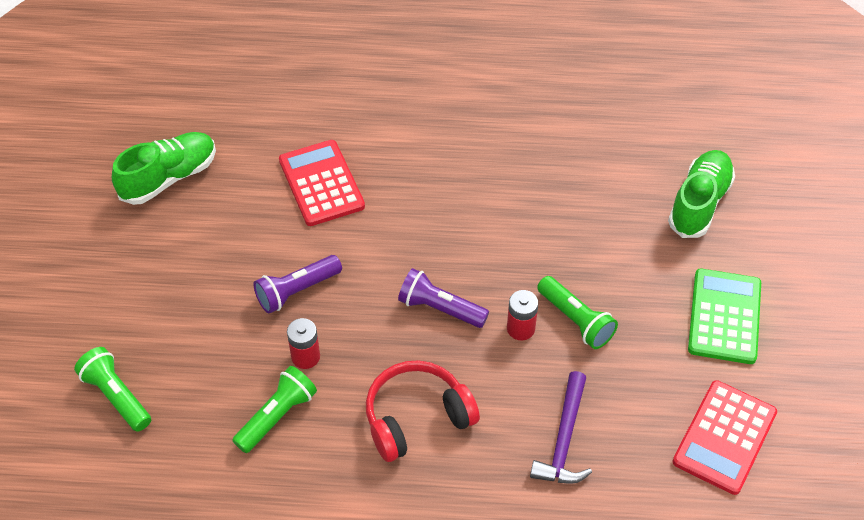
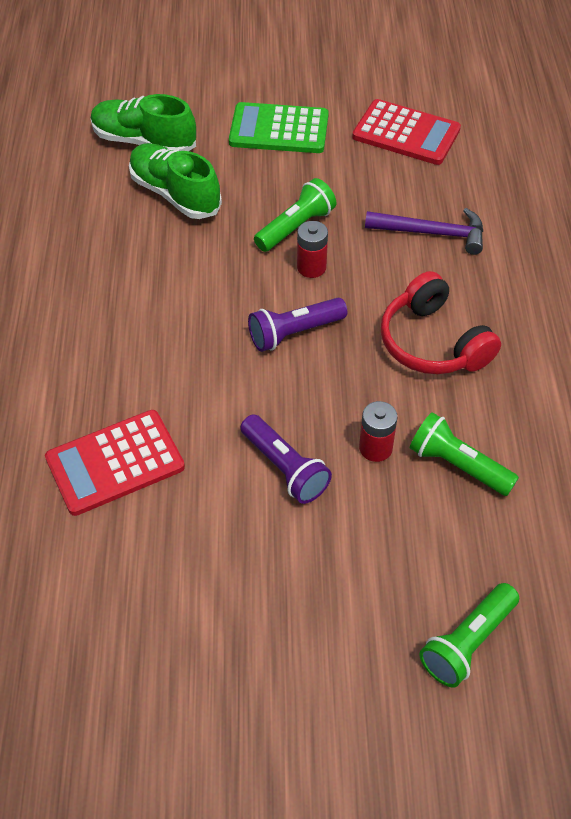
camera: 95 degrees left, 0 degrees up
green shoe [112,132,216,205] -> green shoe moved to [129,143,222,219]
purple flashlight [398,268,489,328] -> purple flashlight turned 45 degrees clockwise [248,298,347,352]

